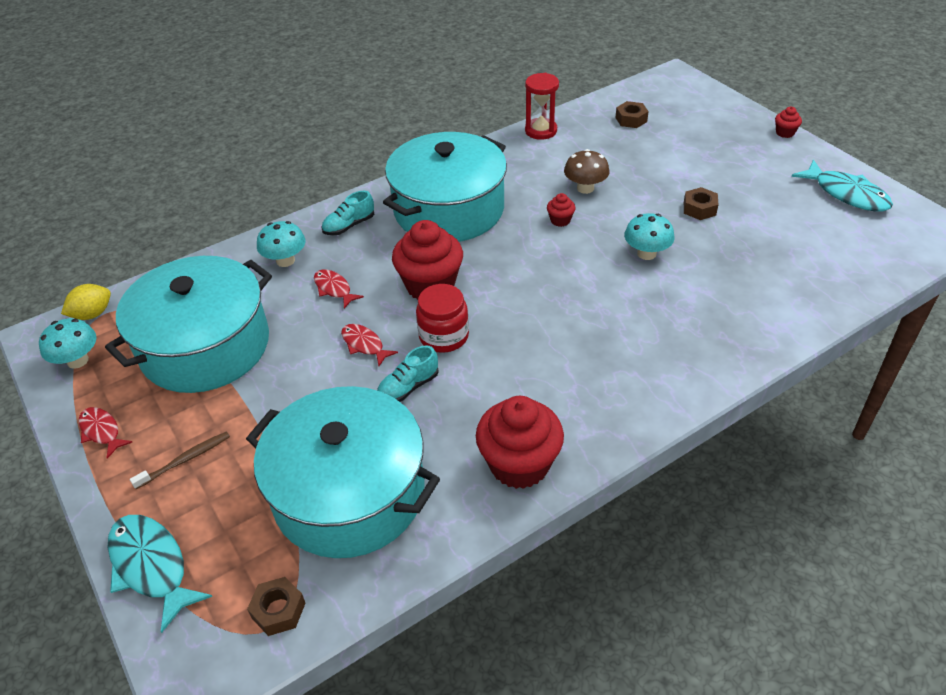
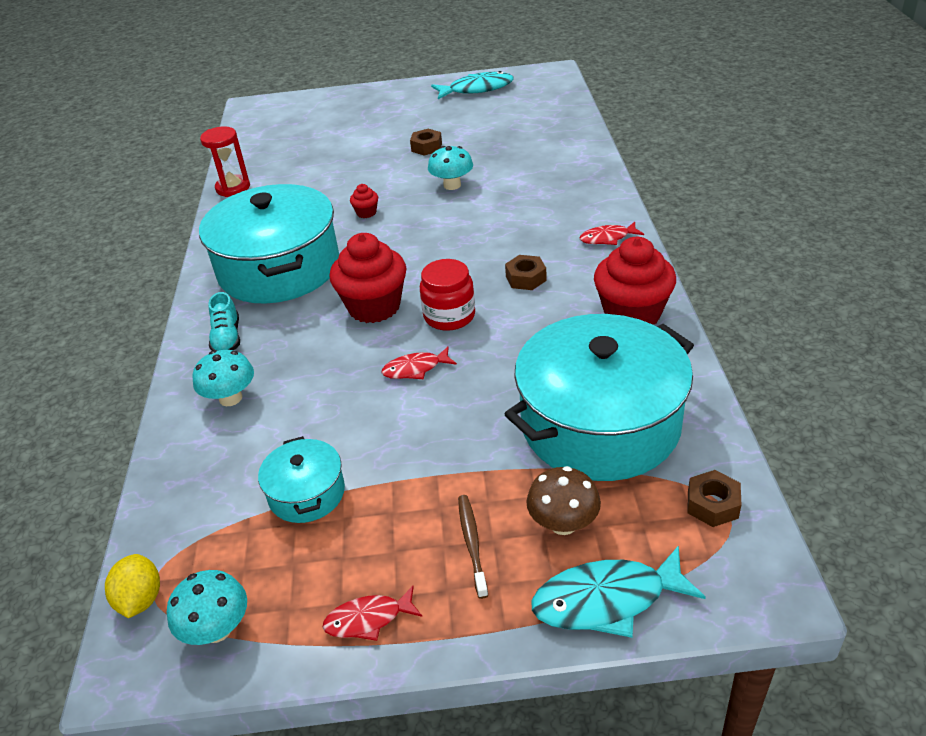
camera: 60 degrees left, 5 degrees down
turquoise pot [105,256,272,393] -> turquoise pot [258,436,345,523], size x0.47
red fish [314,269,364,309] -> red fish moved to [580,222,644,245]
turquoise shoe [377,345,439,402] -> none
brown mushroom [564,149,609,194] -> brown mushroom moved to [526,466,601,535]
brown nut [615,101,649,128] -> brown nut moved to [505,255,547,290]
red cupcake [775,107,802,138] -> none

